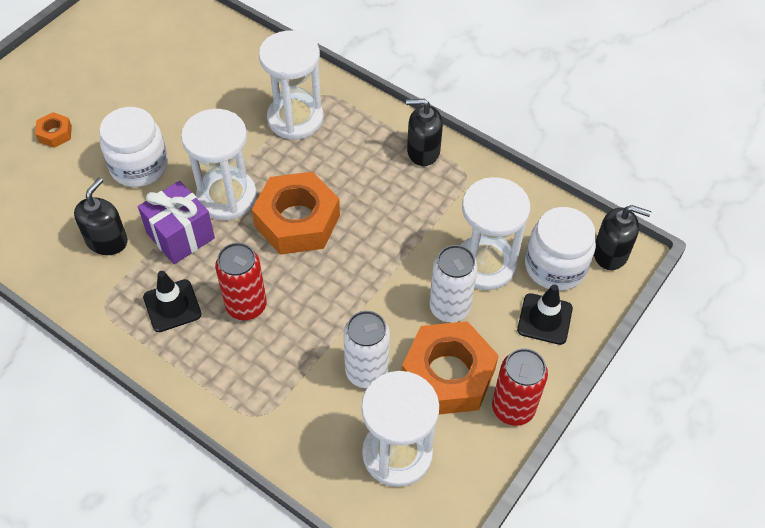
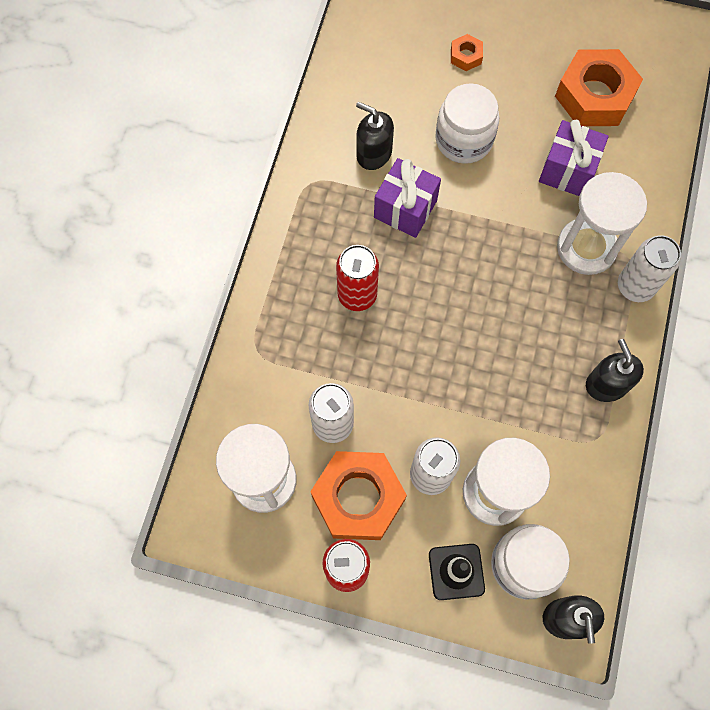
camera: 70 degrees right, 15 degrees up
black soap dispenser [74,178,128,255] -> black soap dispenser turned 150 degrees counterclockwise [356,102,394,170]
black traffic cone [143,271,202,332] -> none
white hourglass [181,109,257,220] -> none
orange nut [252,172,340,255] -> orange nut moved to [555,49,643,126]
none -> purple gift [539,119,609,196]
none -> white can [618,235,681,302]

